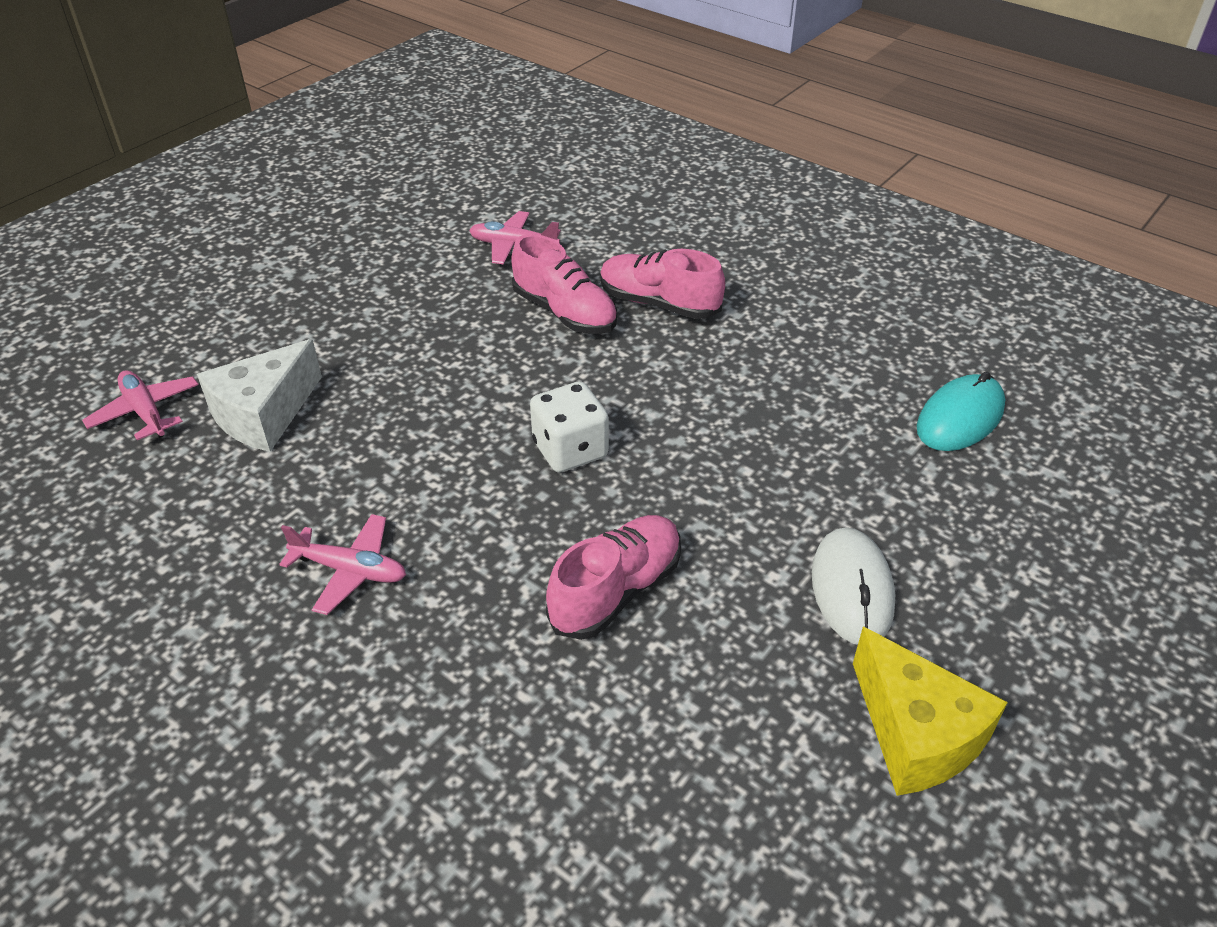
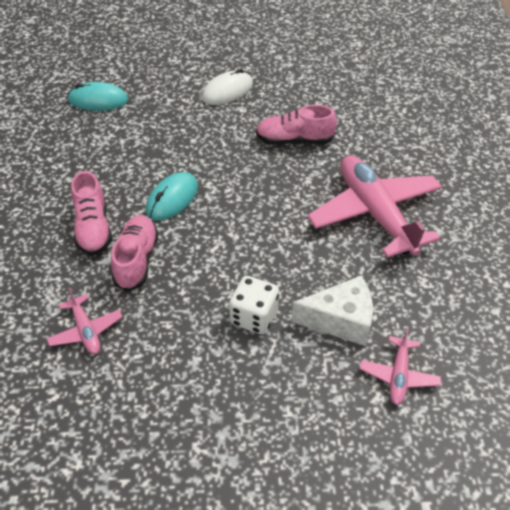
camera: 130 degrees left, 5 degrees up
pink plane [279,514,406,615] -> pink plane [307,155,442,258], size x2.16
white dice [530,381,609,473] -> white dice moved to [229,276,279,334]
yellow cheese [853,627,1008,796] -> none
none -> turquoise mouse [146,172,198,221]

